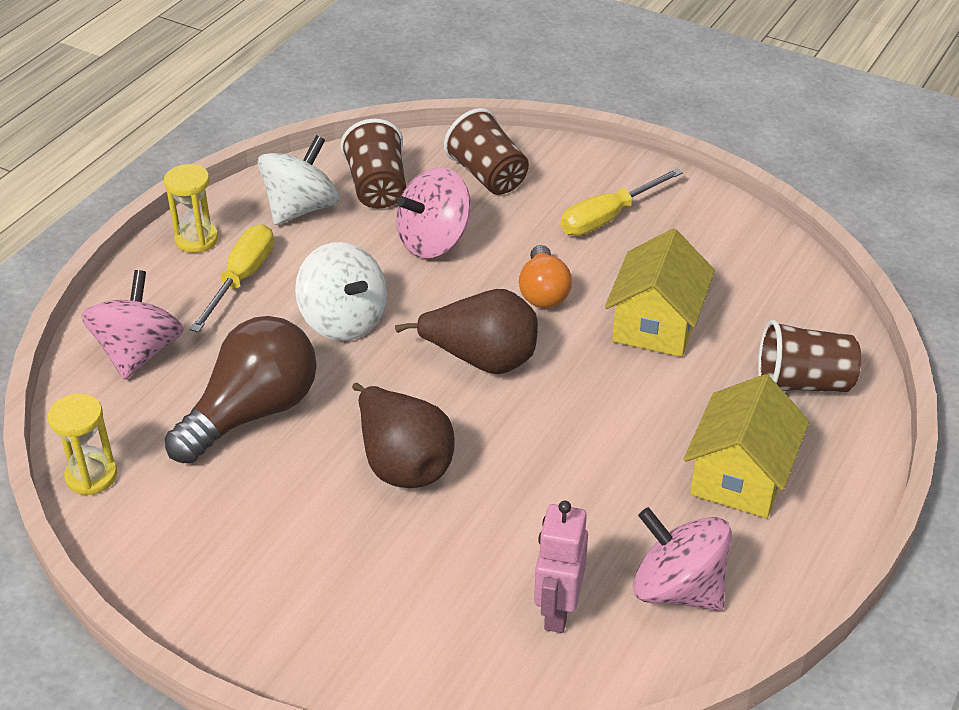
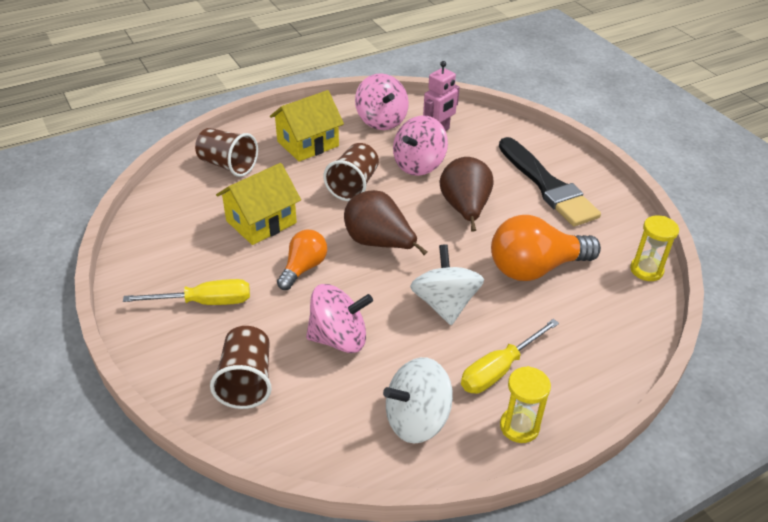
camera: 150 degrees left, 0 degrees up
pink spinning top [81,270,184,380] -> pink spinning top moved to [393,116,448,176]
brown light bulb [165,316,317,464] -> orange light bulb [491,215,601,281]
brown cup [340,119,406,209] -> brown cup moved to [323,143,379,201]
none -> black brush [499,137,601,226]

